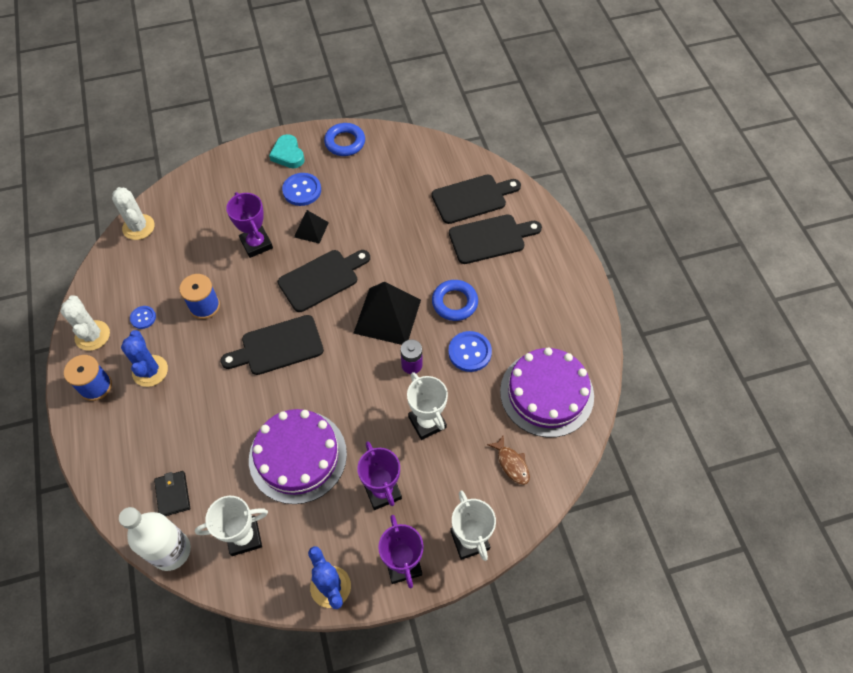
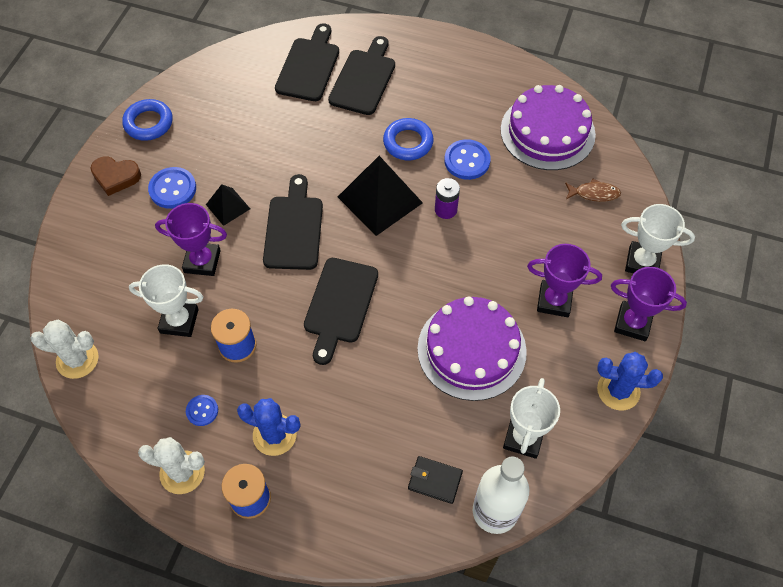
camera: 55 degrees left, 0 degrees up
turquoise heart [269,134,305,168] -> brown heart [90,156,141,196]
white trophy [407,372,448,440] -> white trophy moved to [129,264,203,337]

